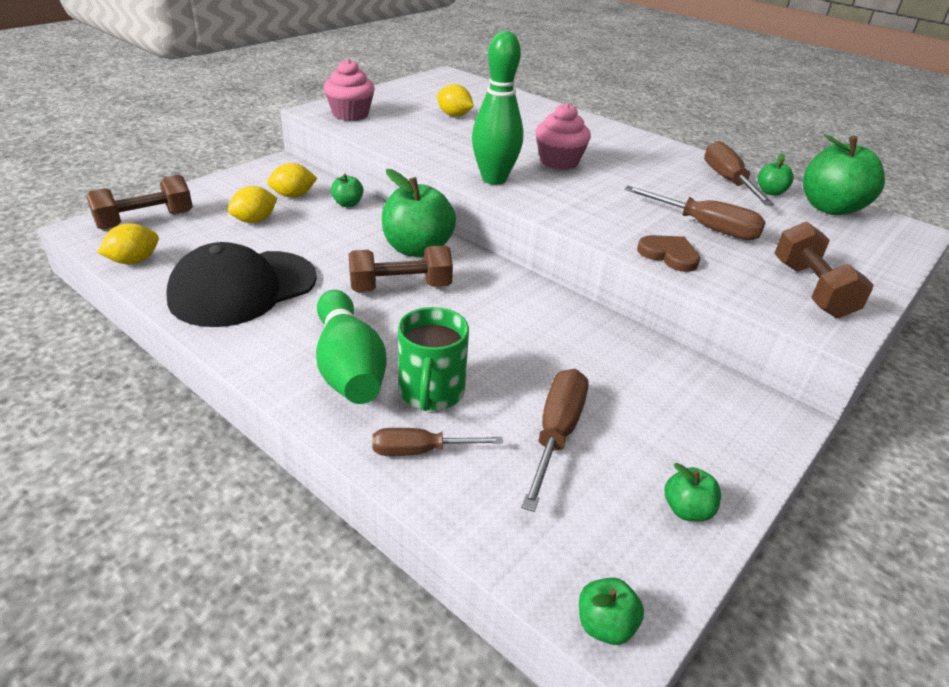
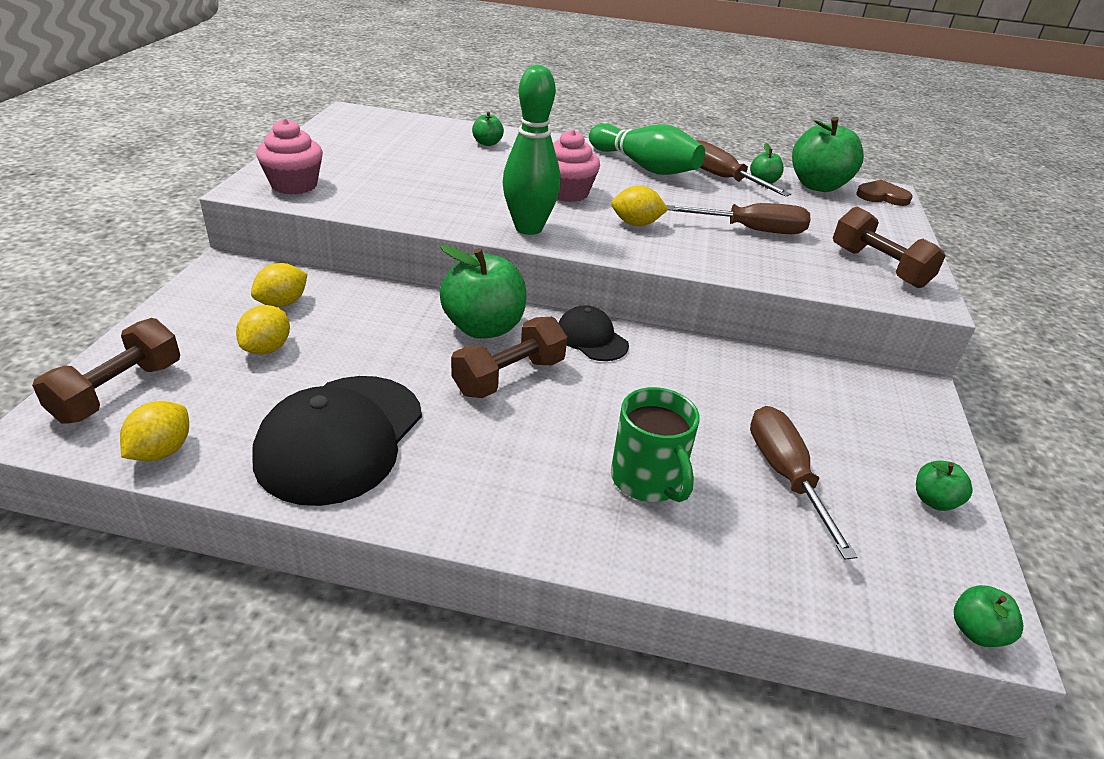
camera: 30 degrees left, 0 degrees up
green bowling pin [316,290,387,404] -> green bowling pin moved to [589,123,705,175]
green apple [331,174,363,207] -> green apple moved to [472,112,504,146]
brown screwdriver [372,428,503,456] -> none
yellow lemon [437,84,474,117] -> yellow lemon moved to [611,186,669,226]
brown heart [637,235,700,272] -> brown heart moved to [856,180,912,206]
none -> black cap [558,305,629,361]

